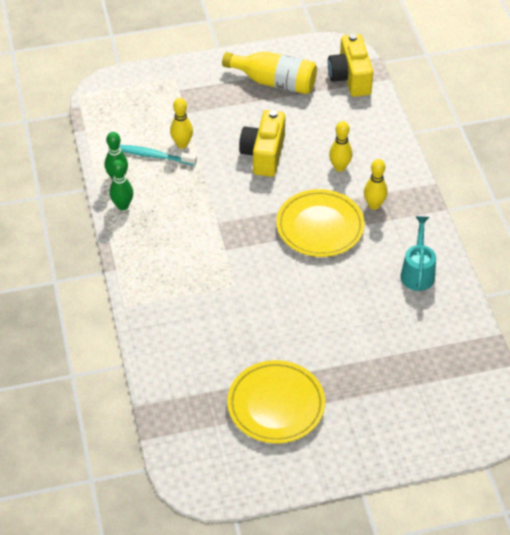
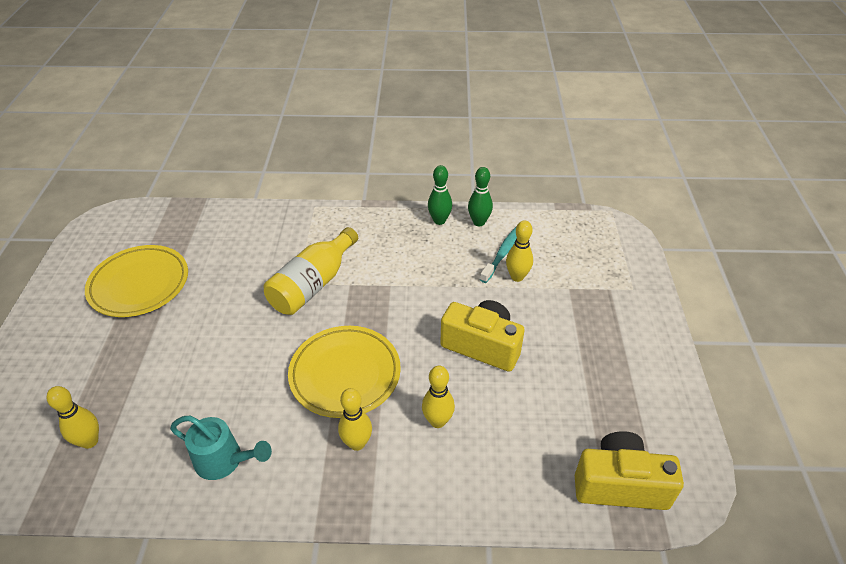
camera: 105 degrees right, 5 degrees down
yellow bottle [222,51,317,94] -> yellow bottle moved to [264,227,358,315]
none -> yellow bowling pin [46,386,99,449]

